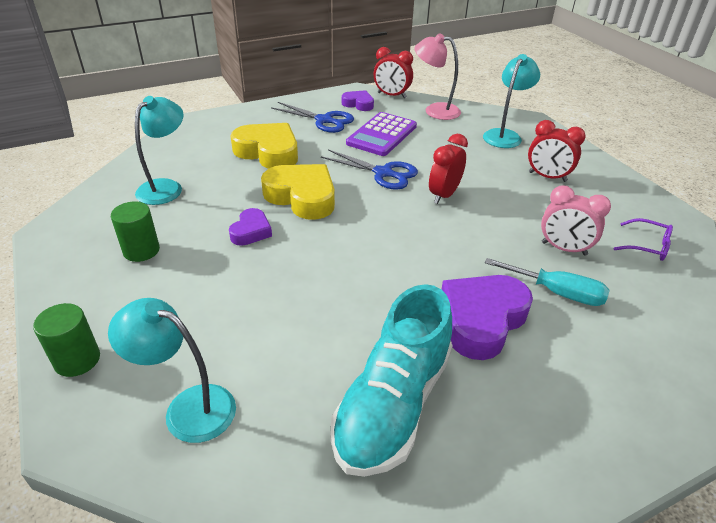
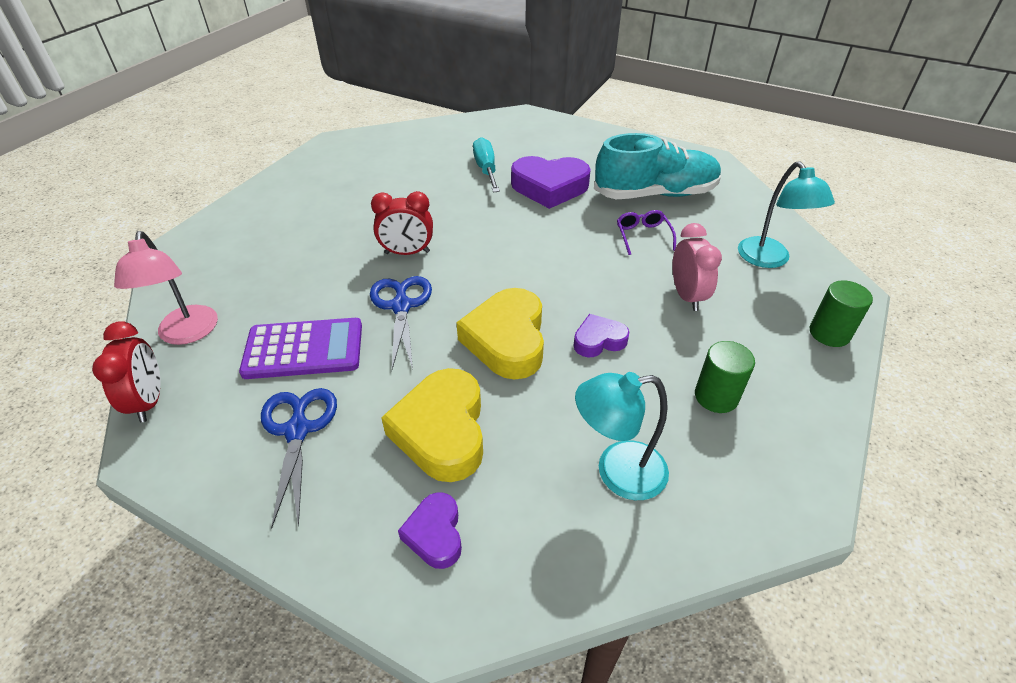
camera: 125 degrees left, 5 degrees up
purple heart [342,90,374,111] -> purple heart moved to [398,492,462,569]
turquoise lamp [483,54,540,148] -> none
red clock [528,120,586,182] -> none
pink clock [541,185,611,256] -> pink clock moved to [673,223,722,311]
purple glasses [613,218,673,261] -> purple glasses moved to [617,210,676,255]

